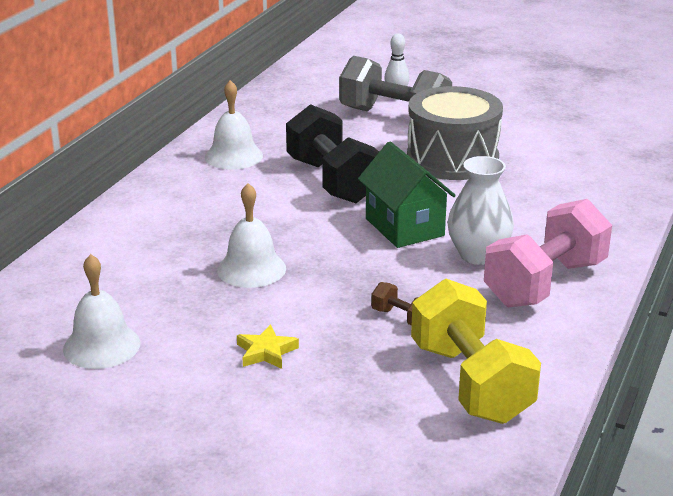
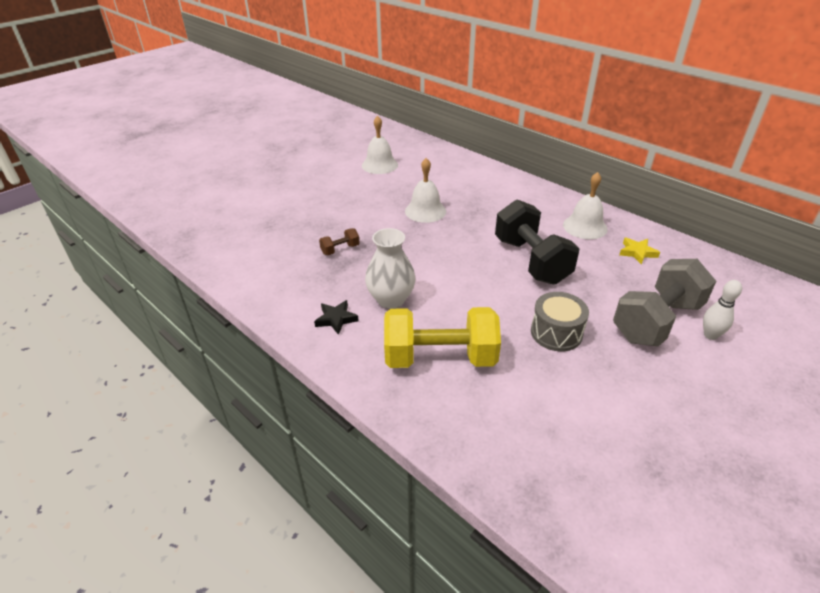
camera: 110 degrees right, 10 degrees up
yellow star [237,324,299,369] -> yellow star moved to [619,238,660,265]
black dumbbell [286,104,379,203] -> black dumbbell turned 75 degrees clockwise [495,199,579,285]
green house [358,142,456,248] -> none
grey drum [407,86,503,180] -> grey drum [531,292,589,351], size x0.60
yellow dumbbell [411,279,541,424] -> yellow dumbbell moved to [384,307,501,368]
pink dumbbell [484,199,612,308] -> black star [314,300,359,335]

